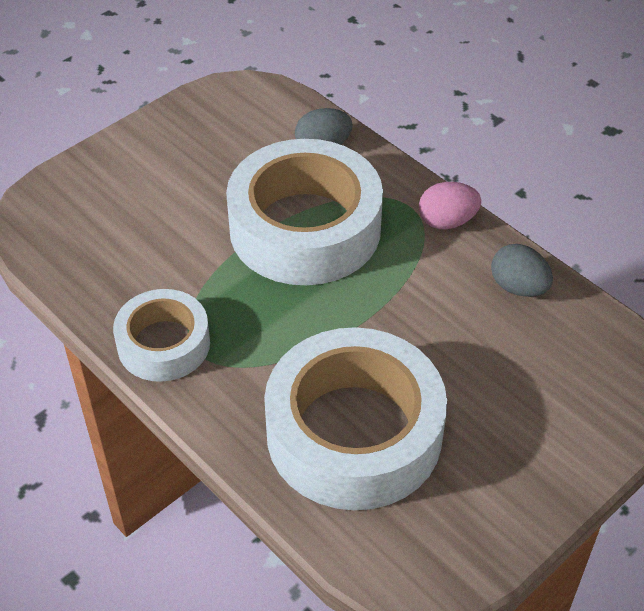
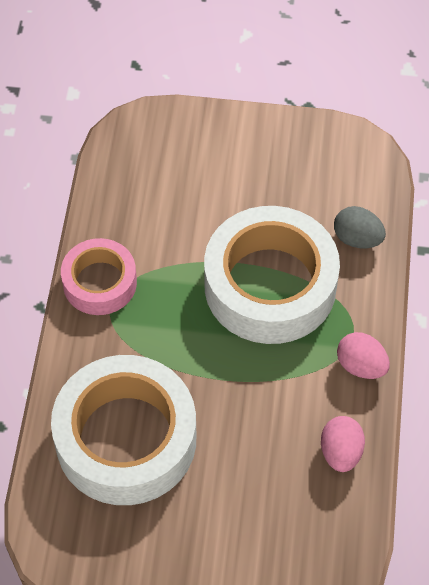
camera: 50 degrees right, 10 degrees up
white tape [113,289,210,382] -> pink tape [61,238,137,315]
grey egg [491,244,553,297] -> pink egg [321,416,365,472]

